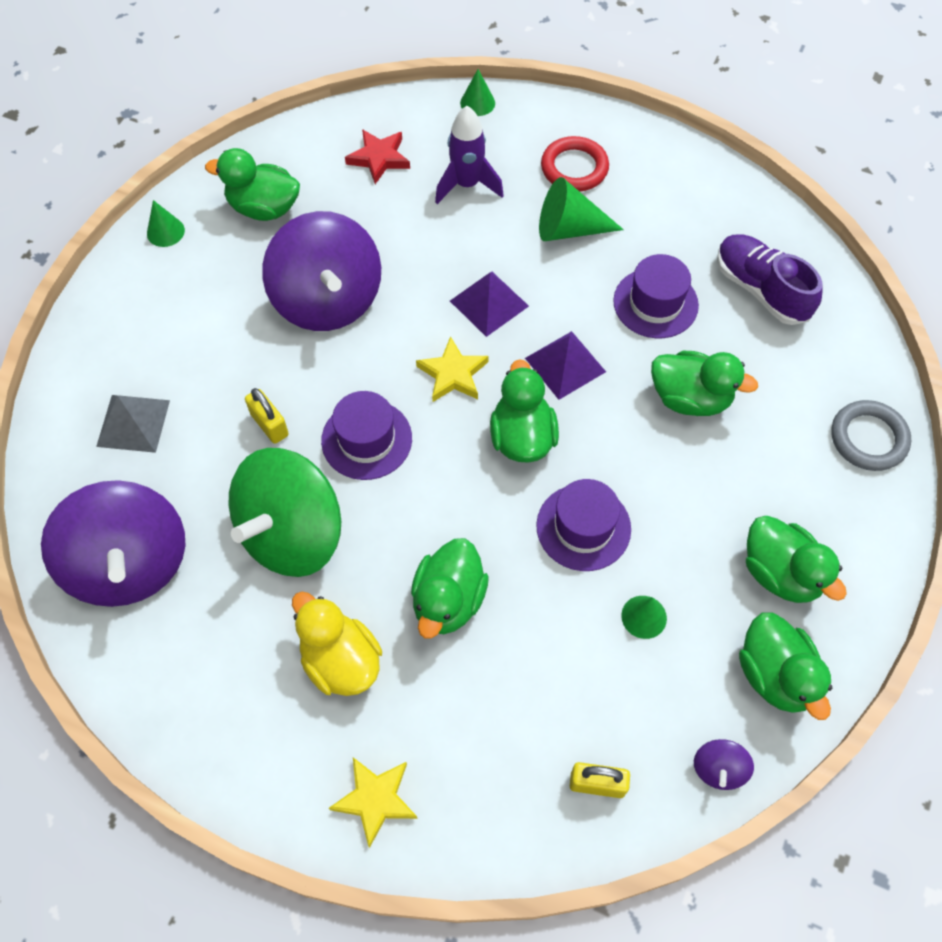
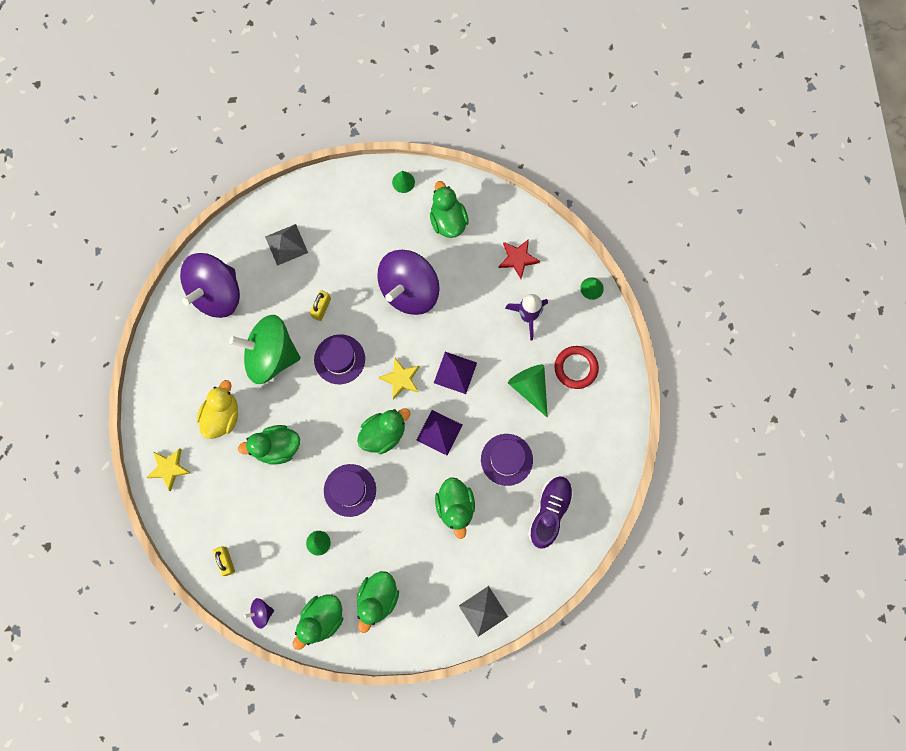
camera: 60 degrees right, 15 degrees up
grey ring [832,400,911,471] -> grey pyramid [459,586,508,637]

